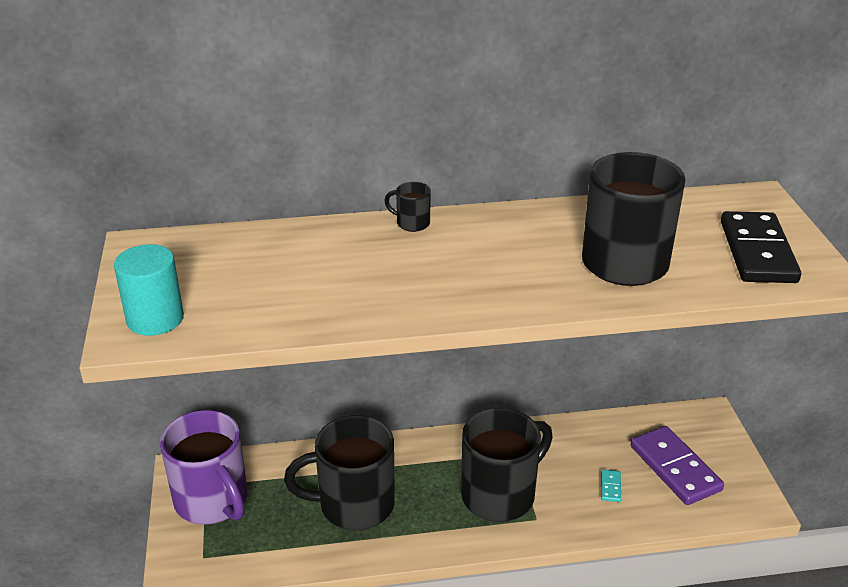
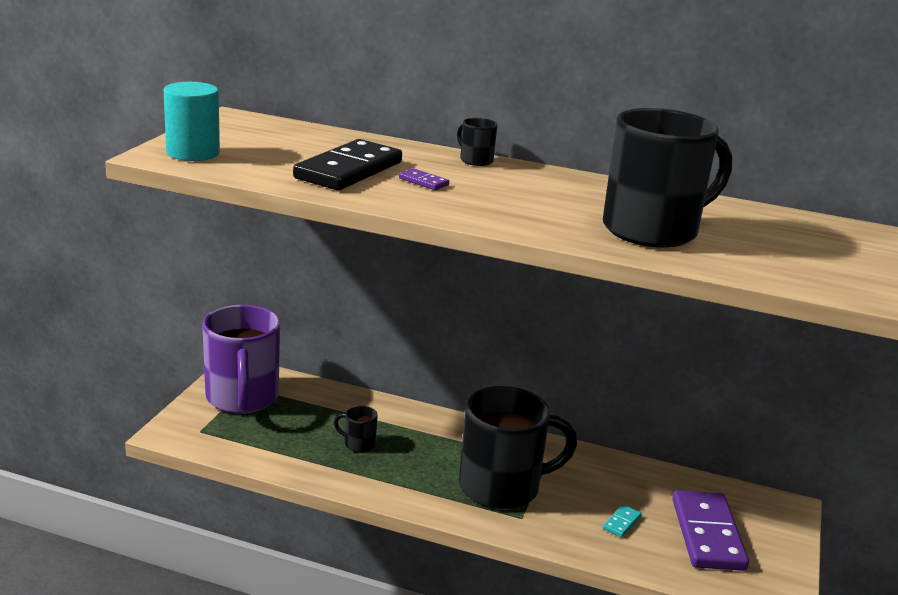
camera: 25 degrees right, 10 degrees down
black mug [284,415,395,530] -> black mug [334,406,378,453], size x0.40
black domino [721,211,801,283] -> black domino moved to [293,139,402,190]
none -> purple domino [399,168,449,190]

